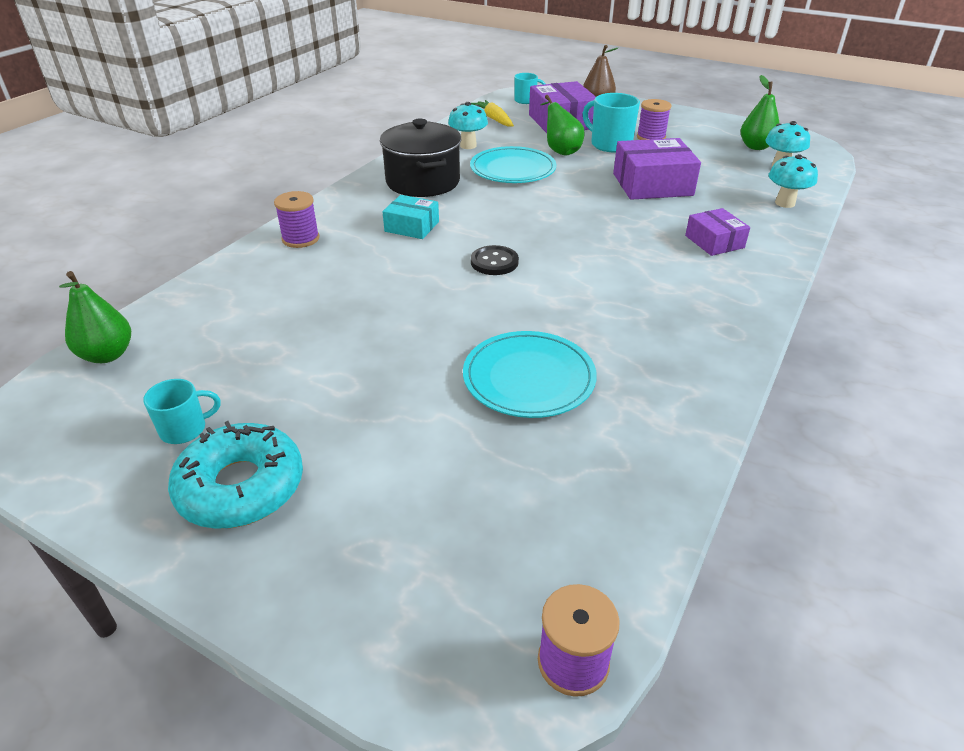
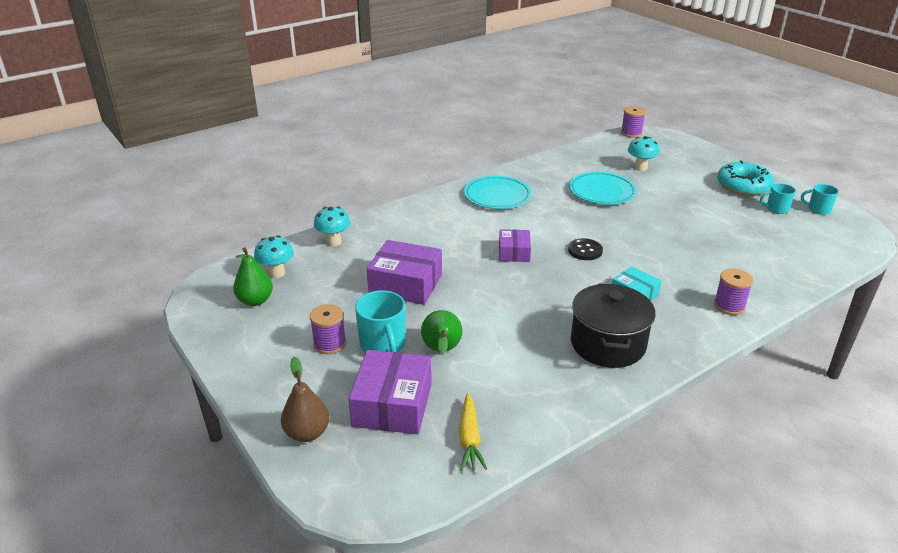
camera: 155 degrees left, 5 degrees down
green pear [59,271,131,363] -> none
turquoise mushroom [448,102,488,149] -> turquoise mushroom moved to [628,136,659,171]
turquoise plate [470,146,556,183] -> turquoise plate moved to [464,176,532,209]
turquoise mug [514,73,545,104] -> turquoise mug moved to [801,184,839,215]
purple box [685,208,750,256] -> purple box moved to [499,229,531,262]

